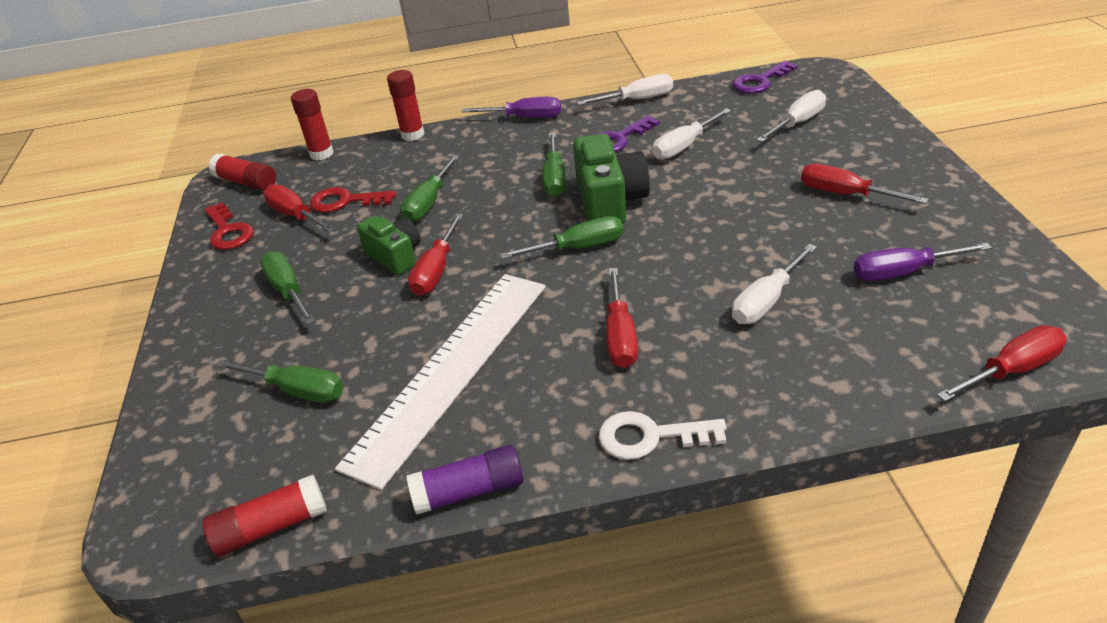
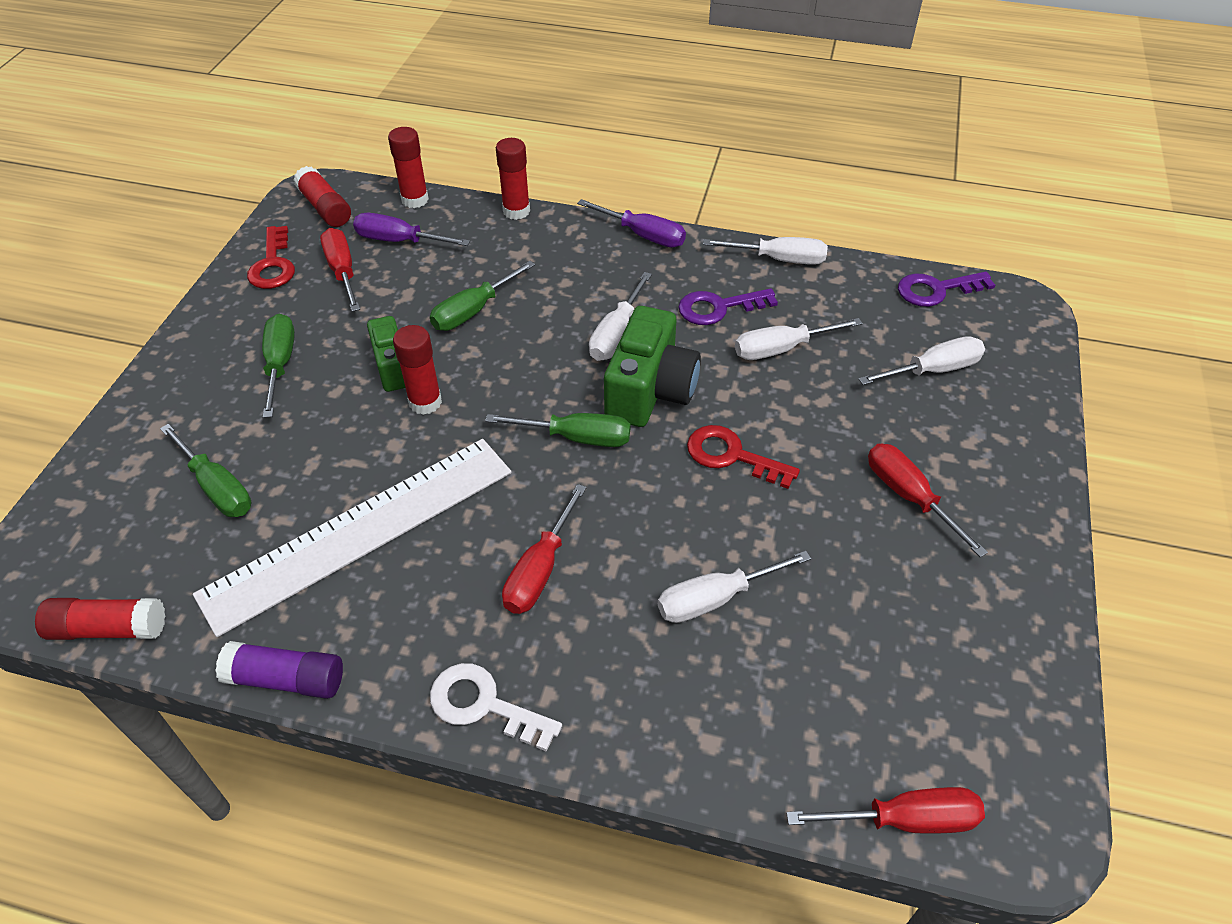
camera: 20 degrees right, 10 degrees up
red key [310,187,396,213] -> red key moved to [687,425,800,489]
red screwdriver [408,214,463,296] -> red glue stick [393,325,442,415]
green screwdriver [543,132,567,197] -> white screwdriver [589,272,652,361]
purple screwdriver [854,243,992,281] -> purple screwdriver moved to [353,213,470,246]

